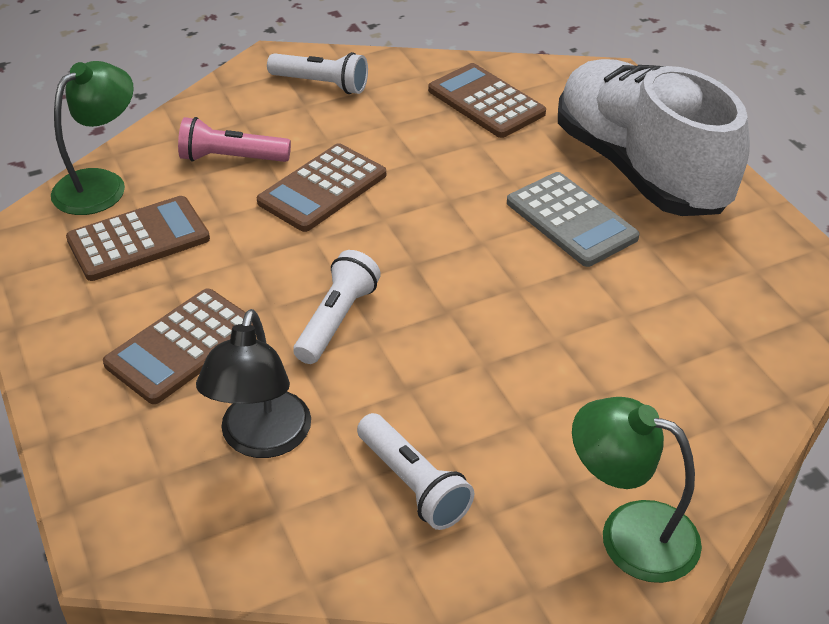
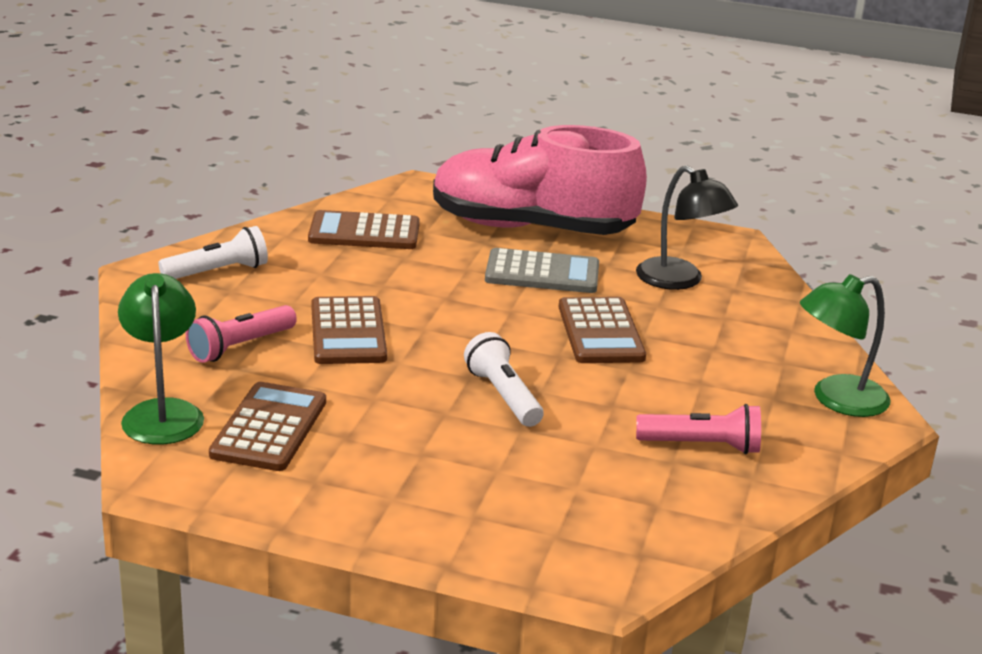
camera: 50 degrees left, 15 degrees down
brown calculator [103,288,253,404] -> brown calculator moved to [559,297,646,363]
black lamp [196,309,311,458] -> black lamp moved to [636,165,738,290]
white flashlight [357,413,474,530] -> pink flashlight [636,404,761,454]
white shoe [558,59,750,216] -> pink shoe [433,125,647,235]

